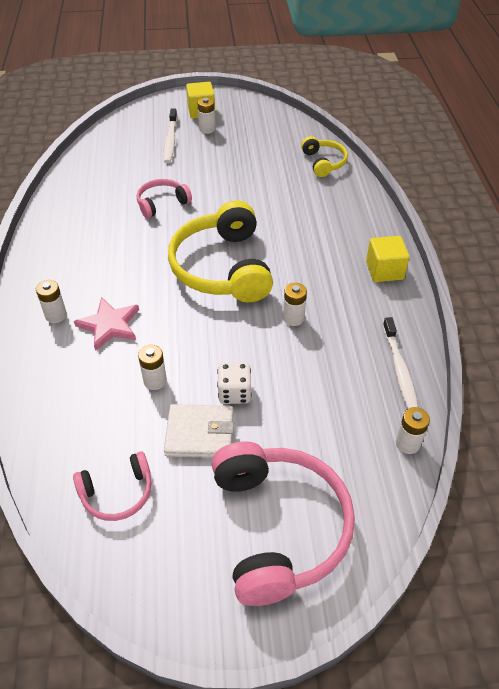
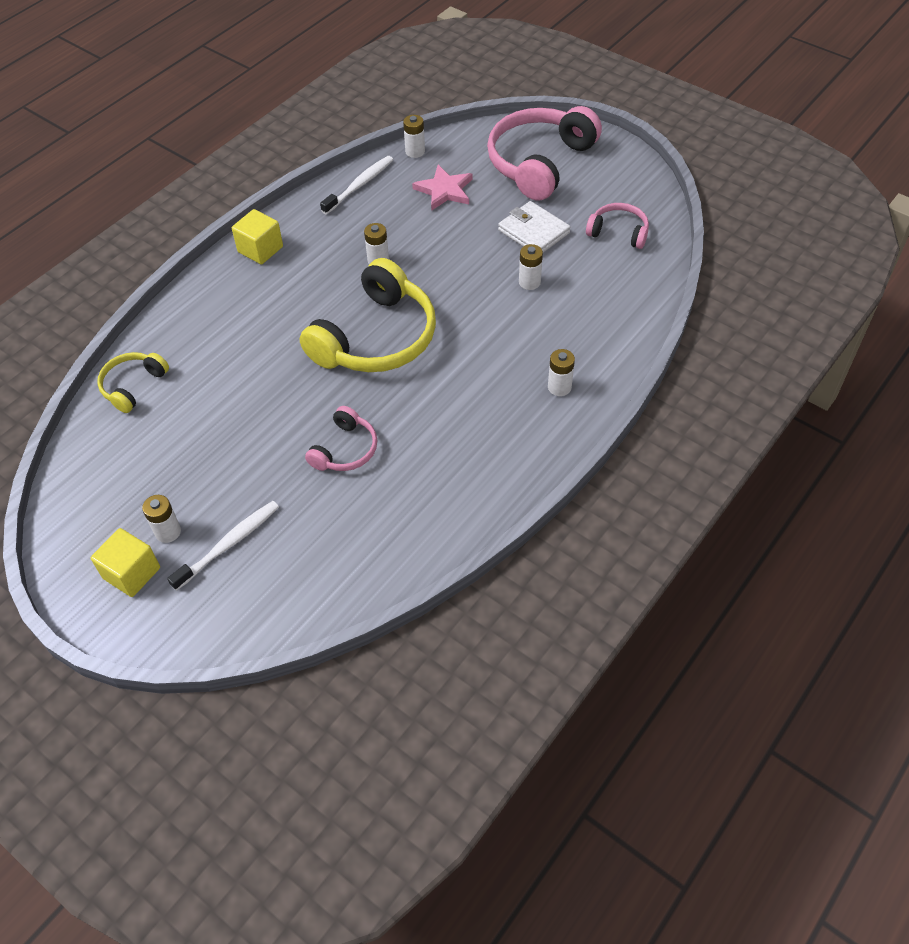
camera: 135 degrees left, 5 degrees up
pink star [74,297,139,351] -> pink star moved to [412,165,473,210]
pink headphones [137,179,192,218] -> pink headphones turned 75 degrees counterclockwise [305,406,377,471]
white dice [217,362,252,404] -> none

